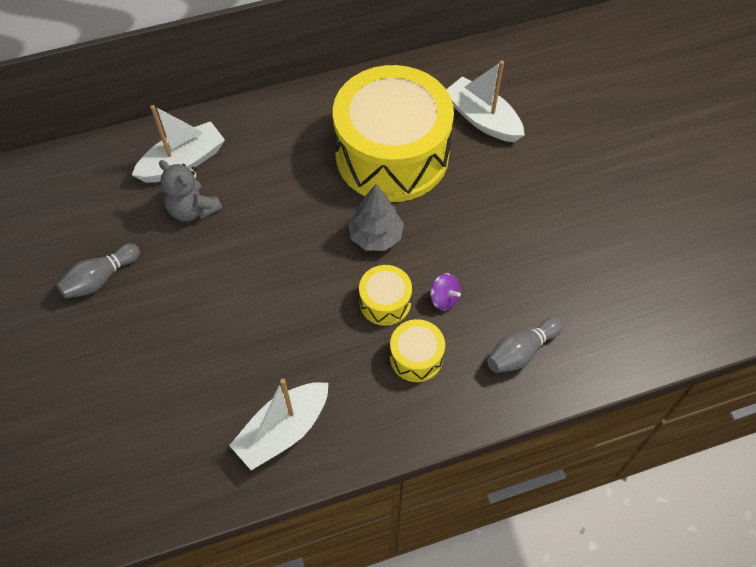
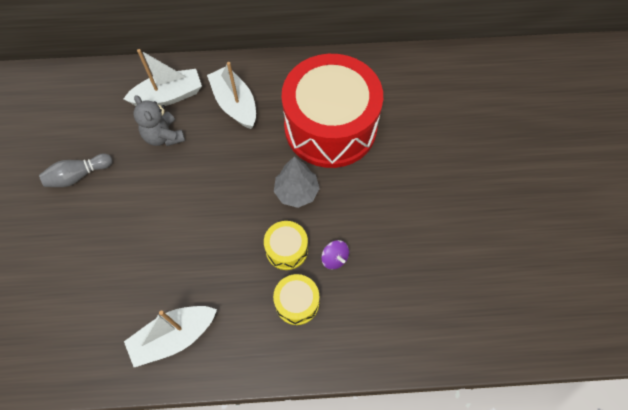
camera: 15 degrees right, 5 degrees up
yellow drum [333,65,454,202] -> red drum [282,54,383,168]
white boat [446,61,525,142] -> white boat moved to [207,62,256,129]
grey bowling pin [487,318,563,373] -> none

